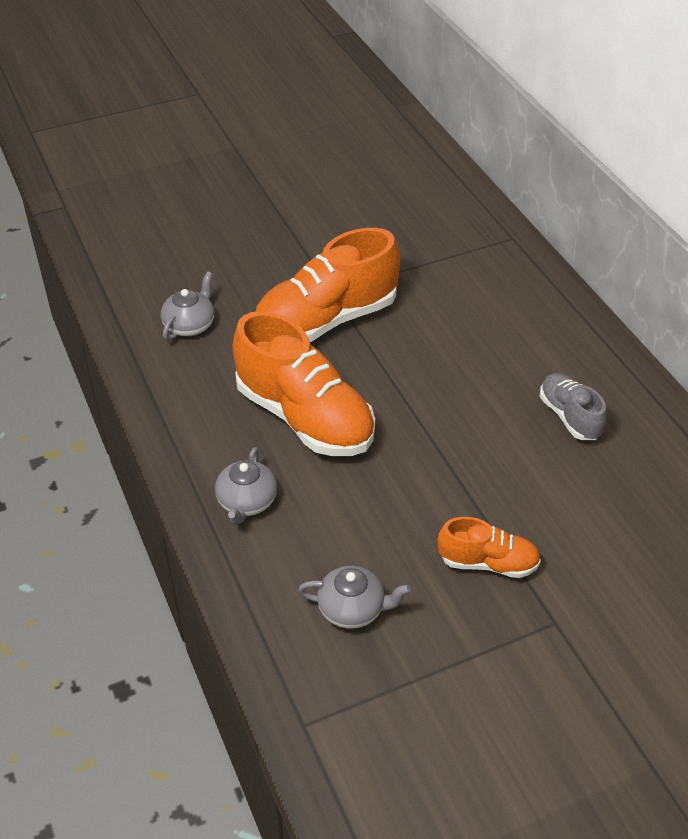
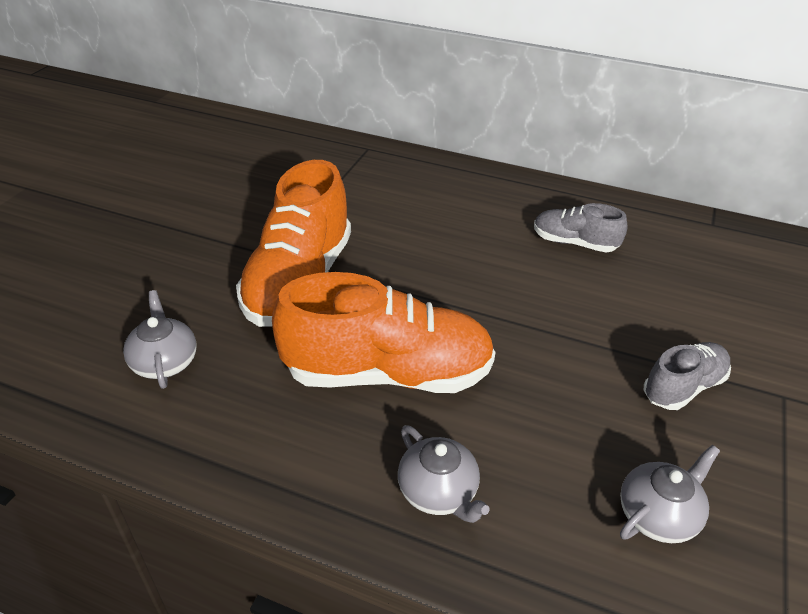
camera: 45 degrees left, 5 degrees down
orange shoe [438,517,541,578] -> grey shoe [644,342,731,410]

